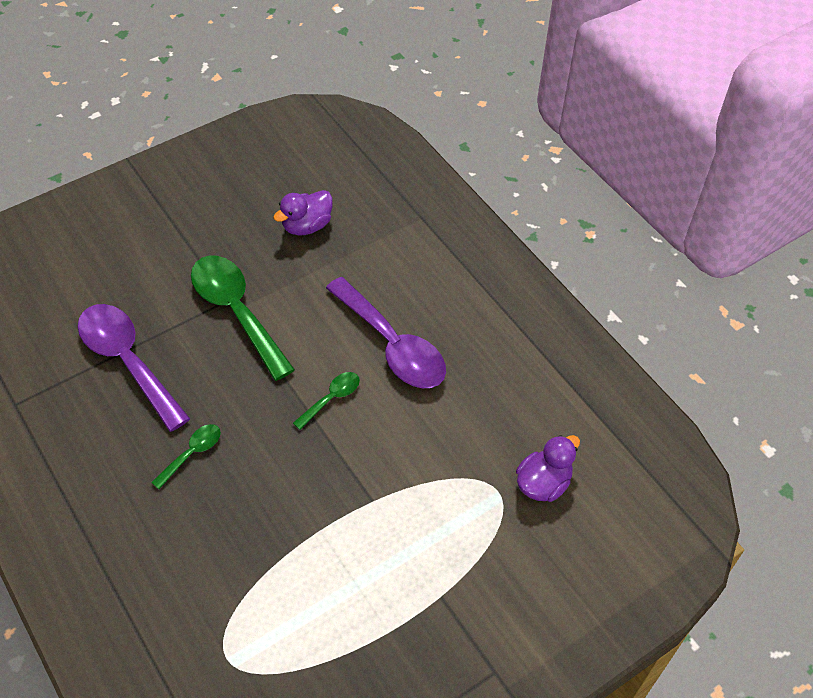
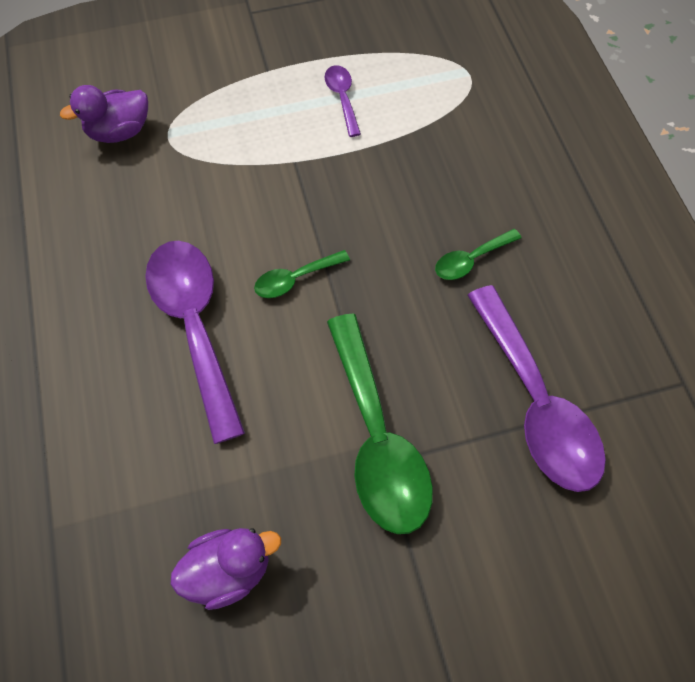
camera: 160 degrees left, 10 degrees up
none -> purple spoon [324,65,361,137]

